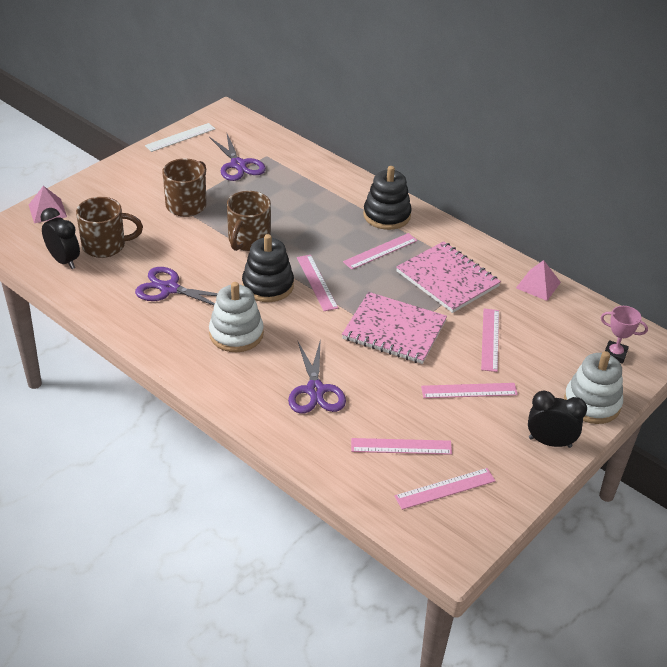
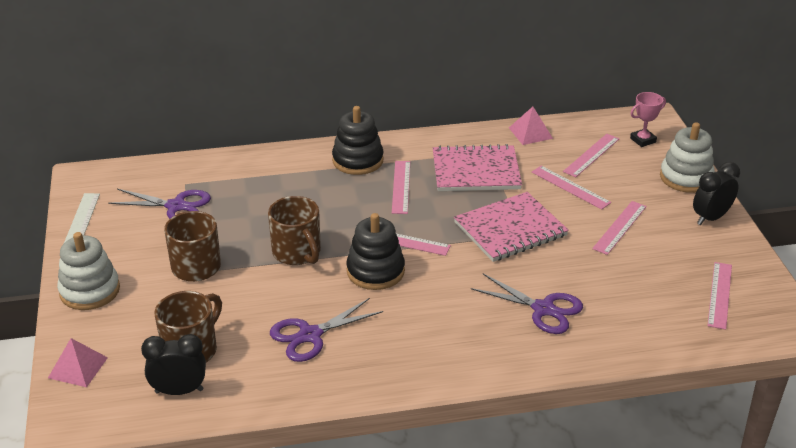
camera: 50 degrees left, 5 degrees down
white stacking toy [209,282,264,352] -> white stacking toy moved to [57,232,120,310]
pink ruler [351,438,452,455] -> pink ruler moved to [563,134,619,177]

